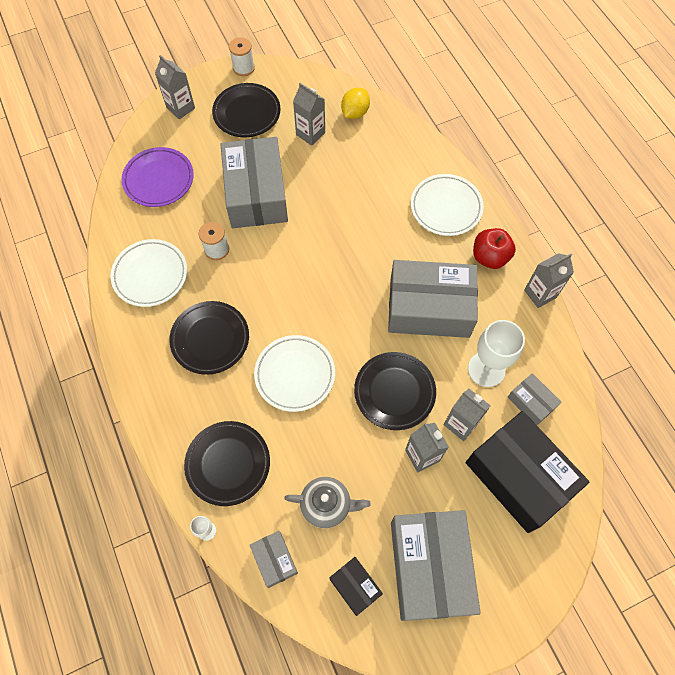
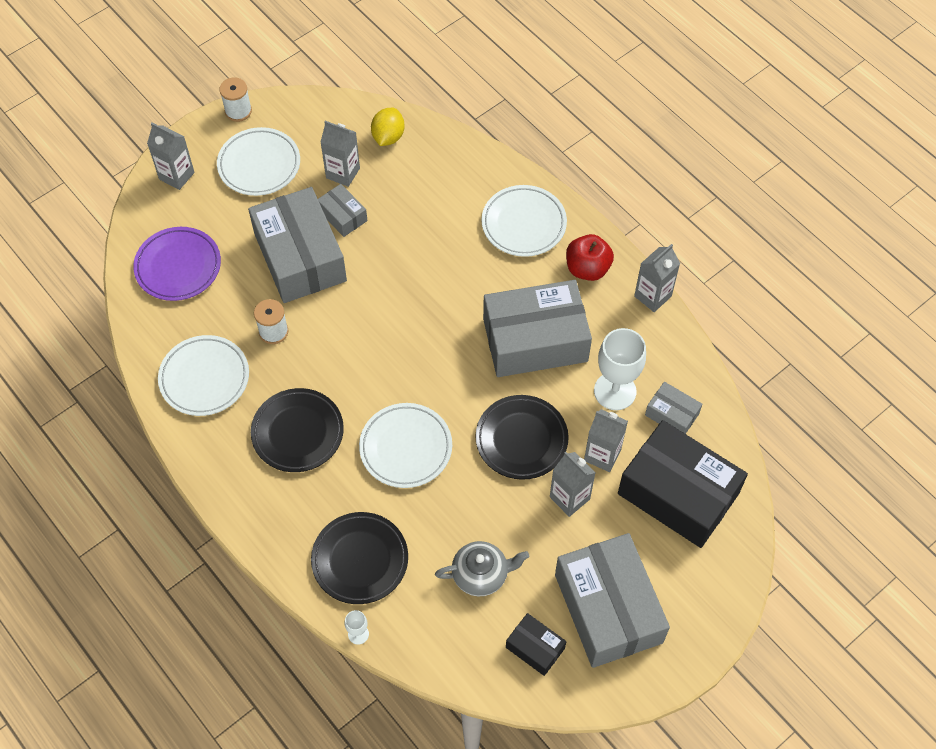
camera: 15 degrees left, 5 degrees down
black plate [212,83,281,137] -> white plate [217,127,300,196]
grey box [250,531,298,588] -> grey box moved to [318,184,367,237]

